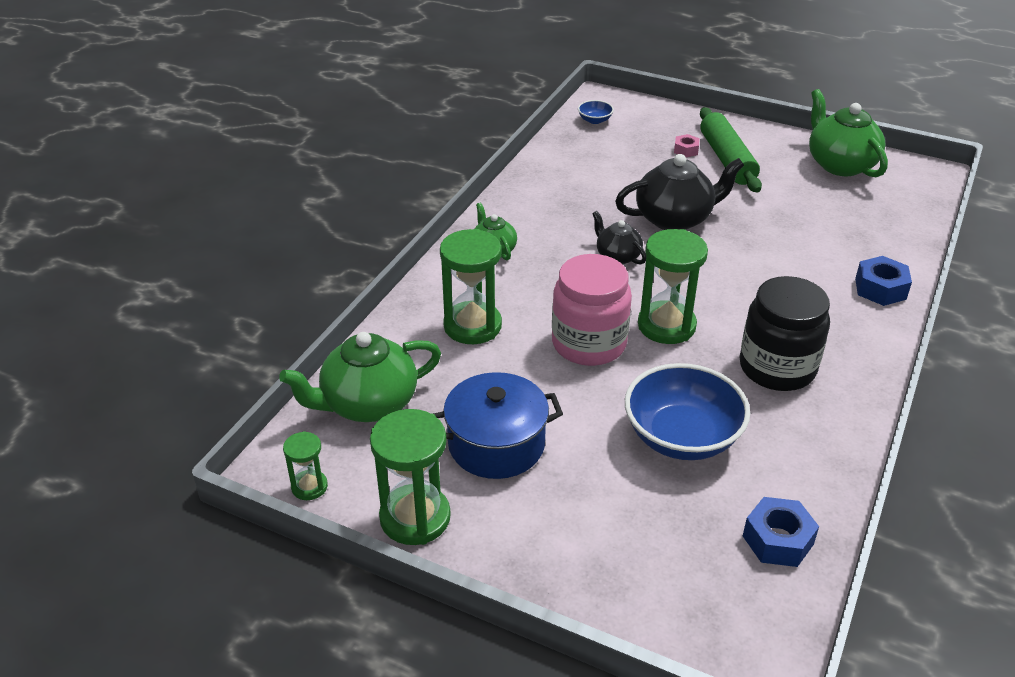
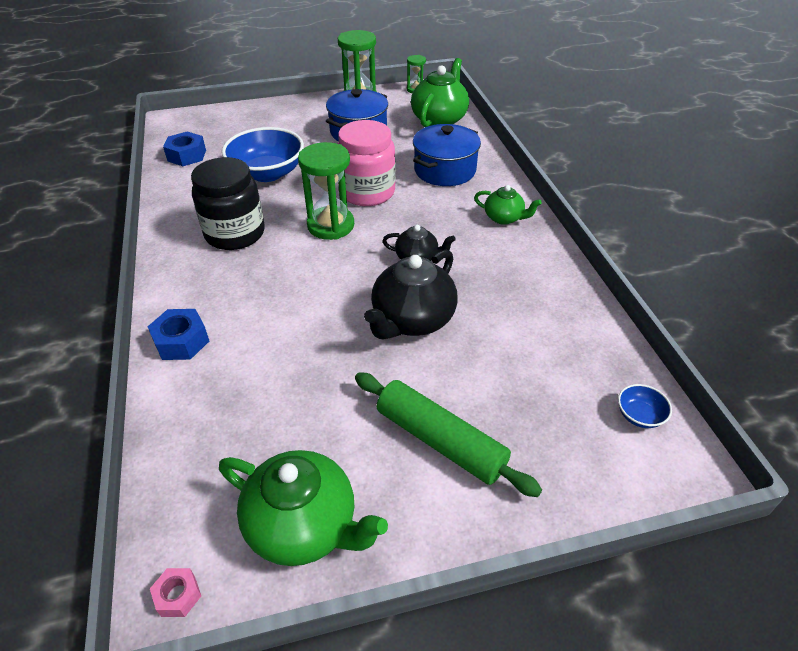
camera: 140 degrees right, 5 degrees up
green hourglass [440,229,502,344] -> blue pot [413,124,481,186]
pink nut [674,134,700,157] -> pink nut moved to [150,568,201,617]

